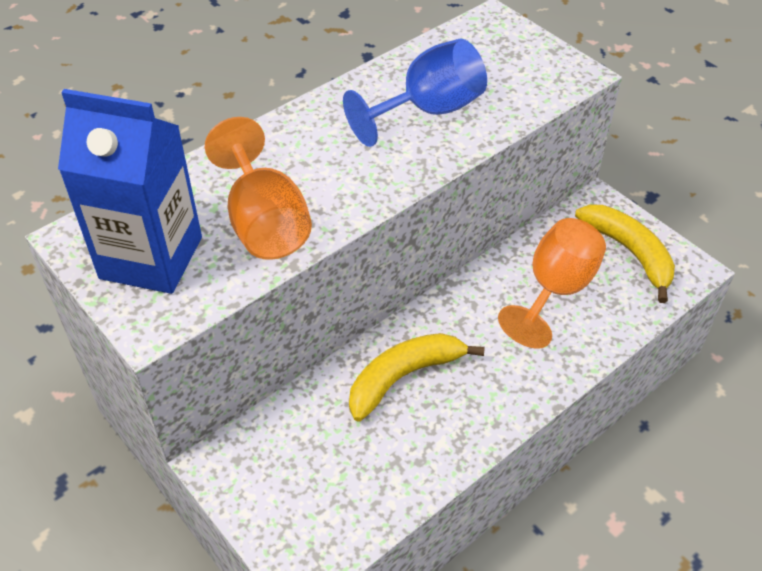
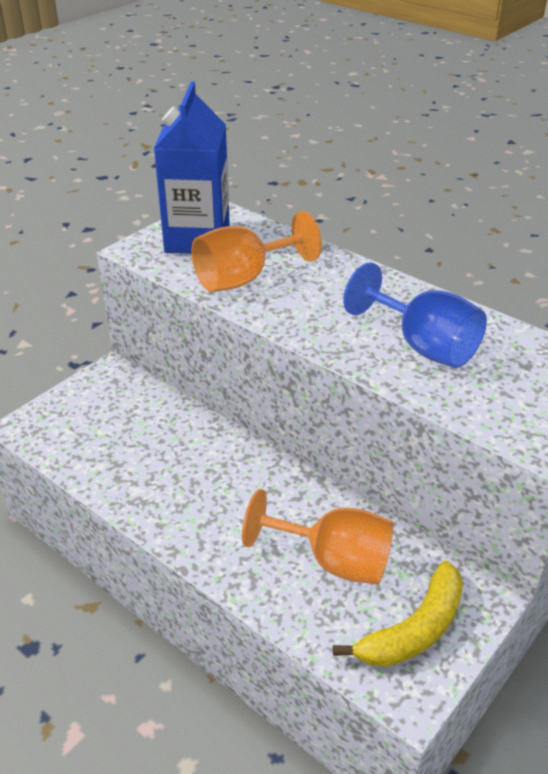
camera: 80 degrees right, 10 degrees down
yellow banana [349,333,485,421] -> none

